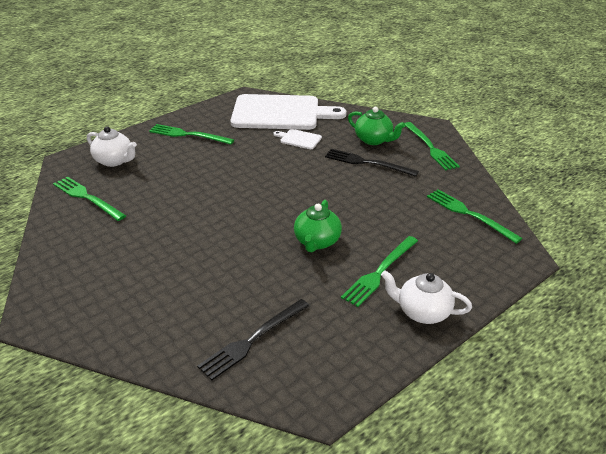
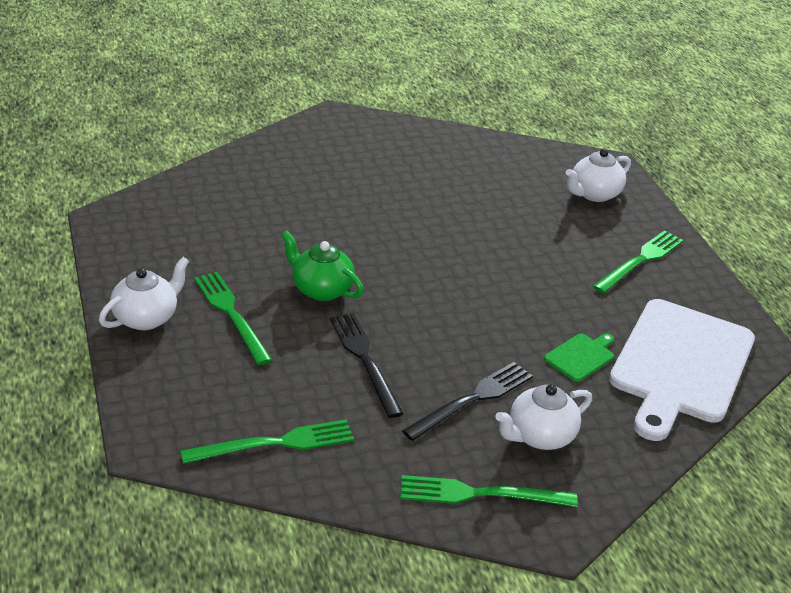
camera: 110 degrees right, 0 degrees up
green fork [53,177,126,221] -> none
black fork [197,299,309,380] -> black fork moved to [330,313,404,418]
white cutting board [273,129,322,149] -> green cutting board [544,334,614,382]
green teapot [348,107,406,145] -> white teapot [496,384,592,450]

